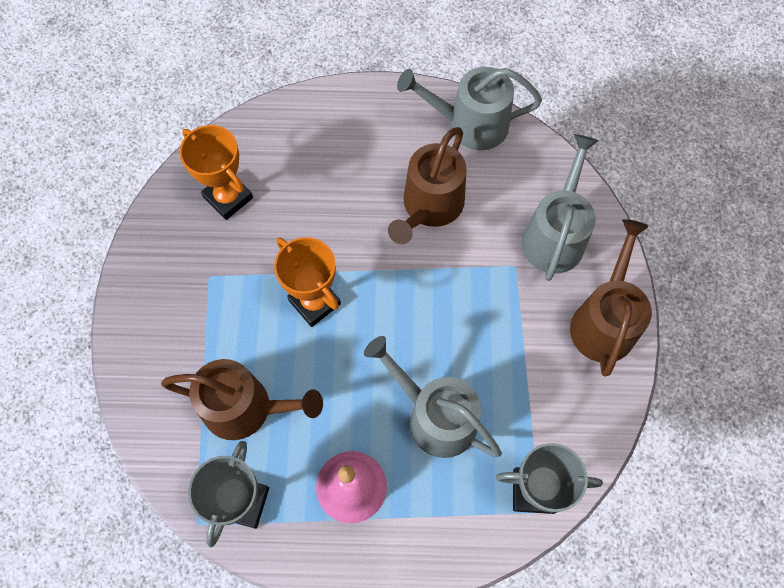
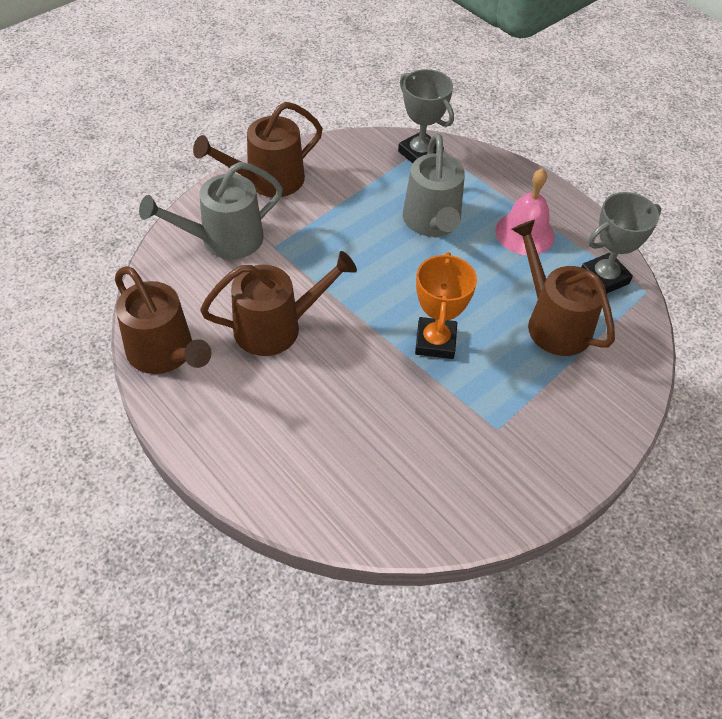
camera: 135 degrees left, 15 degrees down
orange trophy [179,125,253,220] -> none
grey watering can [397,67,542,150] -> brown watering can [115,266,212,374]

